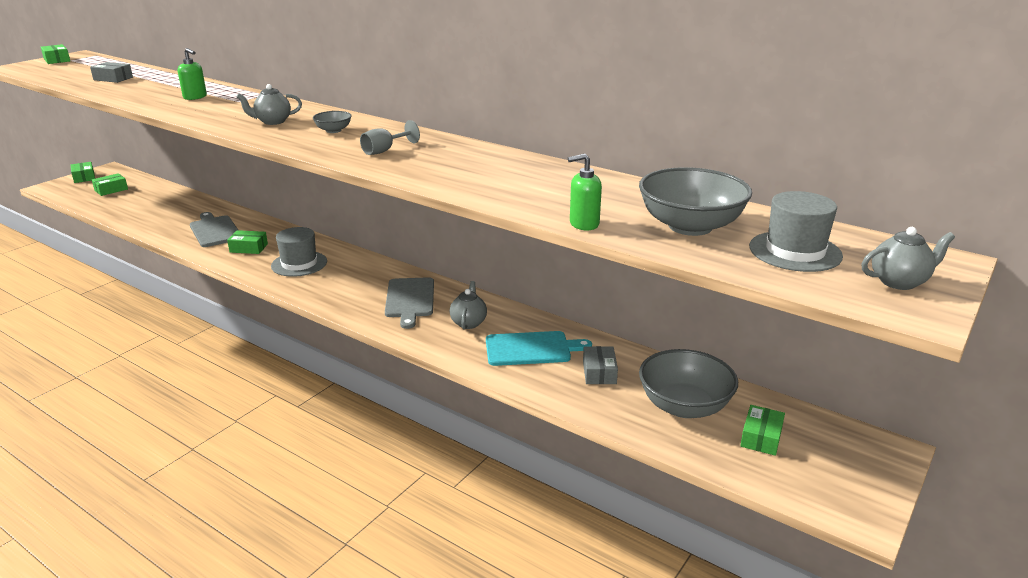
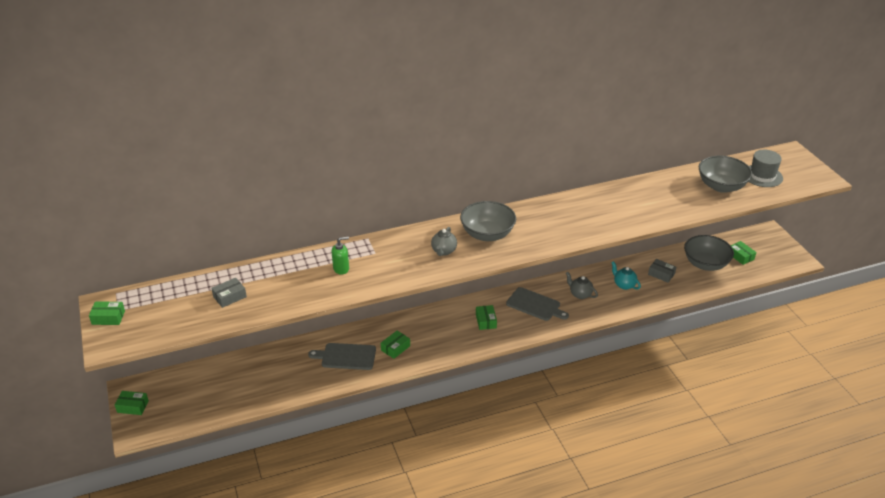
camera: 55 degrees left, 10 degrees up
green box [92,173,128,196] -> green box moved to [476,305,497,330]
grey hat [271,227,327,277] -> none
grey bowl [313,111,352,133] -> grey bowl [460,201,516,241], size x2.12
grey goblet [360,120,420,155] -> none
turquoise cutting board [486,331,592,366] -> turquoise teapot [611,261,641,290]
green soap dispenser [568,154,602,230] -> none
grey teapot [862,227,955,290] -> none

